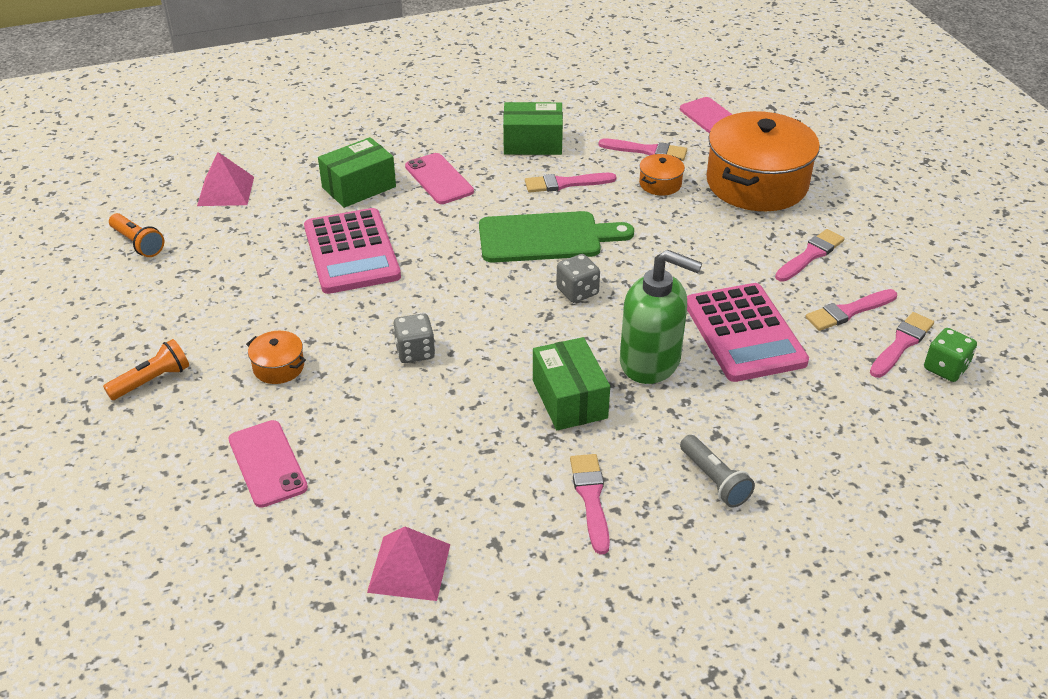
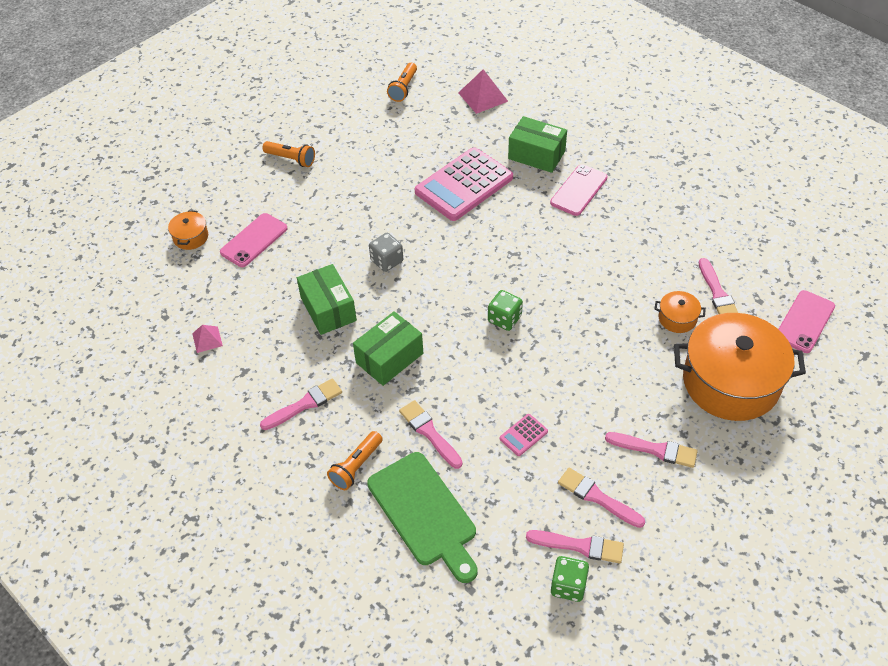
camera: 65 degrees right, 10 degrees up
orange pot [246,331,306,384] -> orange pot moved to [168,210,208,250]
pink pyramid [367,527,450,601] -> pink pyramid [192,325,223,353], size x0.59
green cutting board [479,211,634,263] -> green cutting board moved to [367,452,477,583]
green box [503,102,563,155] -> green box moved to [297,264,357,335]
pink brush [525,173,616,193] -> pink brush moved to [399,400,463,469]
grey dice [556,254,600,303] -> green dice [488,290,523,331]
green soap dispenser [620,250,702,384] -> none
grey flashlight [680,435,755,508] -> orange flashlight [327,431,382,490]
pink calculator [687,283,809,382] -> pink calculator [499,414,548,456], size x0.41

